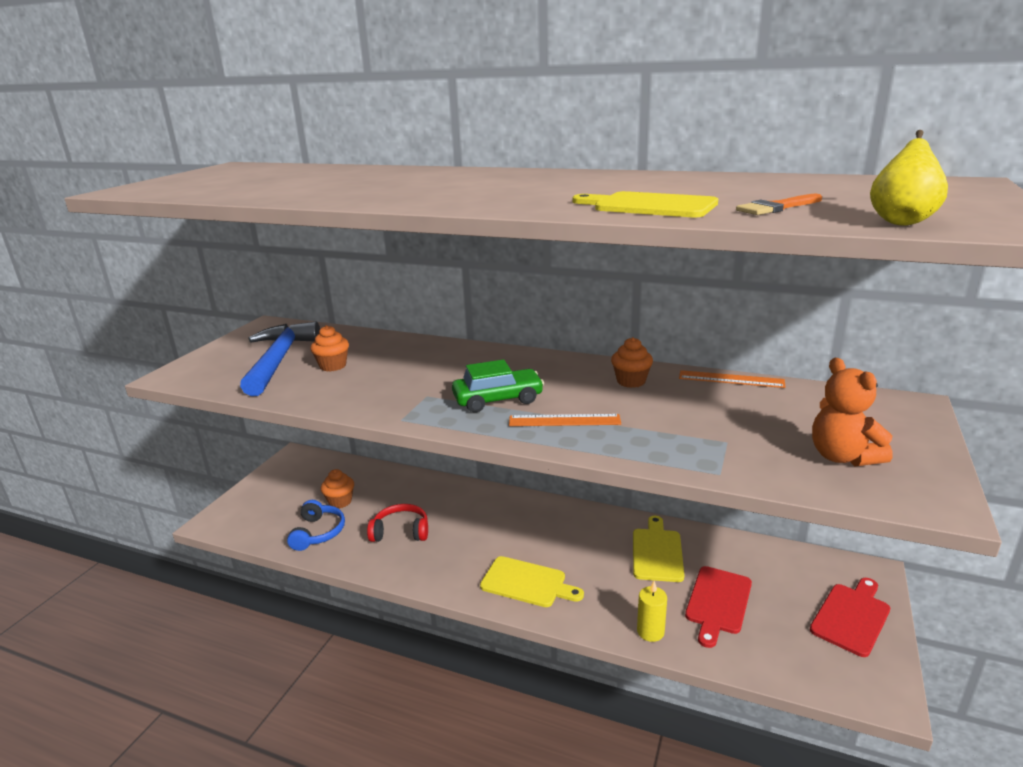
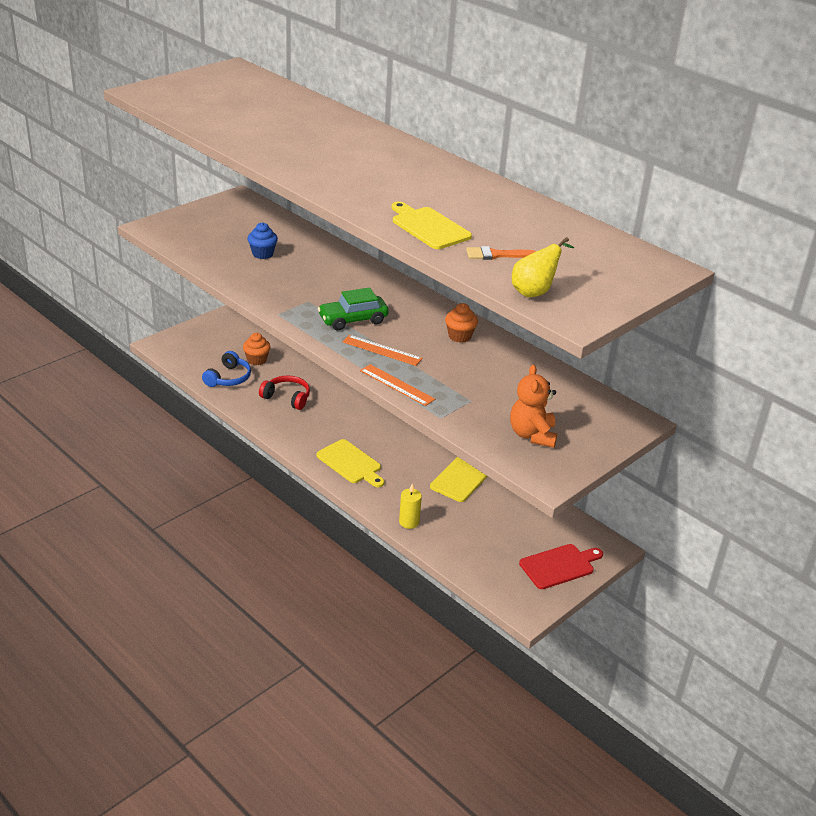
camera: 20 degrees right, 10 degrees up
blue hammer [240,321,320,396] -> none
orange cupcake [310,325,349,372] -> blue cupcake [247,222,278,259]
green car [452,360,544,412] -> green car turned 150 degrees clockwise [318,288,389,331]
orange ruler [679,370,786,388] -> orange ruler moved to [360,364,435,406]
red cutting board [685,566,752,648] -> none

